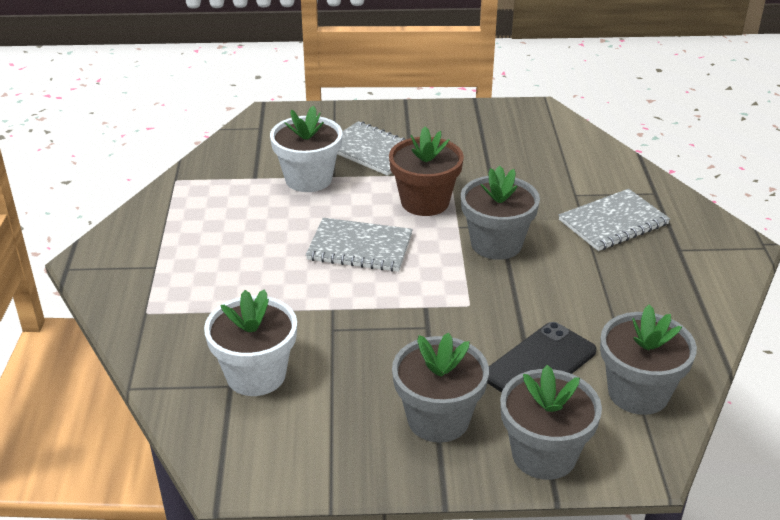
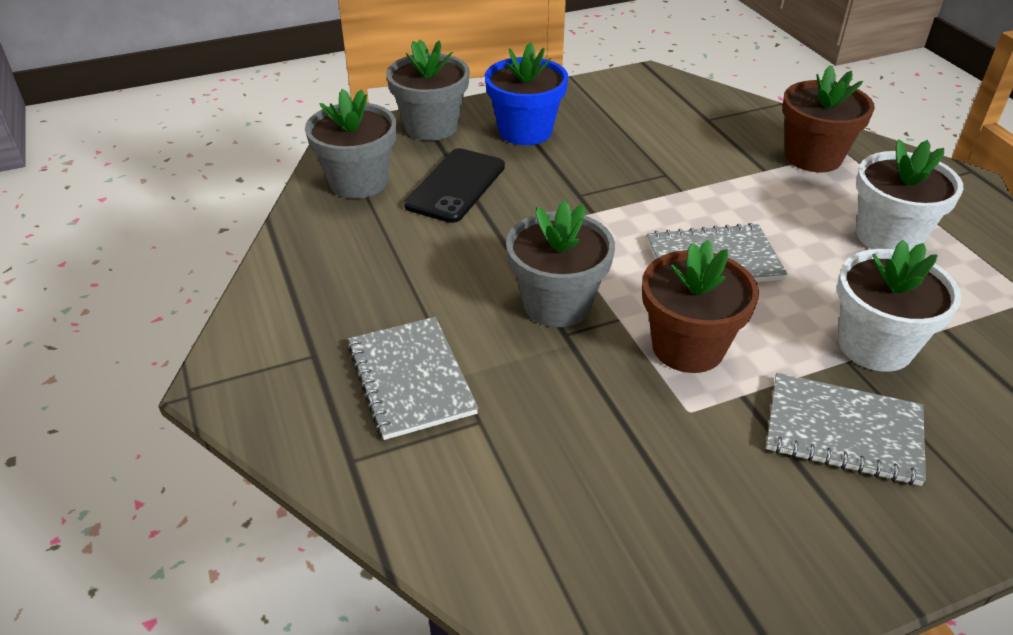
camera: 160 degrees right, 5 degrees up
white flower pot [204,289,297,396] -> white flower pot moved to [856,139,963,252]
grey flower pot [392,332,489,443] -> blue flower pot [485,42,568,145]
grey notebook [559,189,670,251] -> grey notebook turned 60 degrees counterclockwise [347,317,478,440]
none -> brown flower pot [782,66,875,172]

